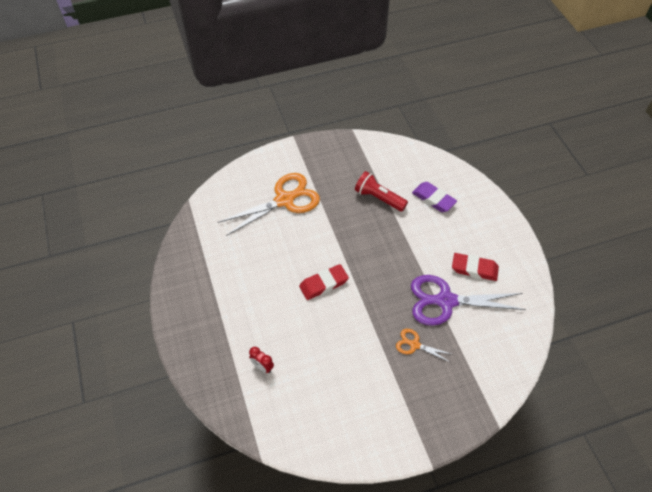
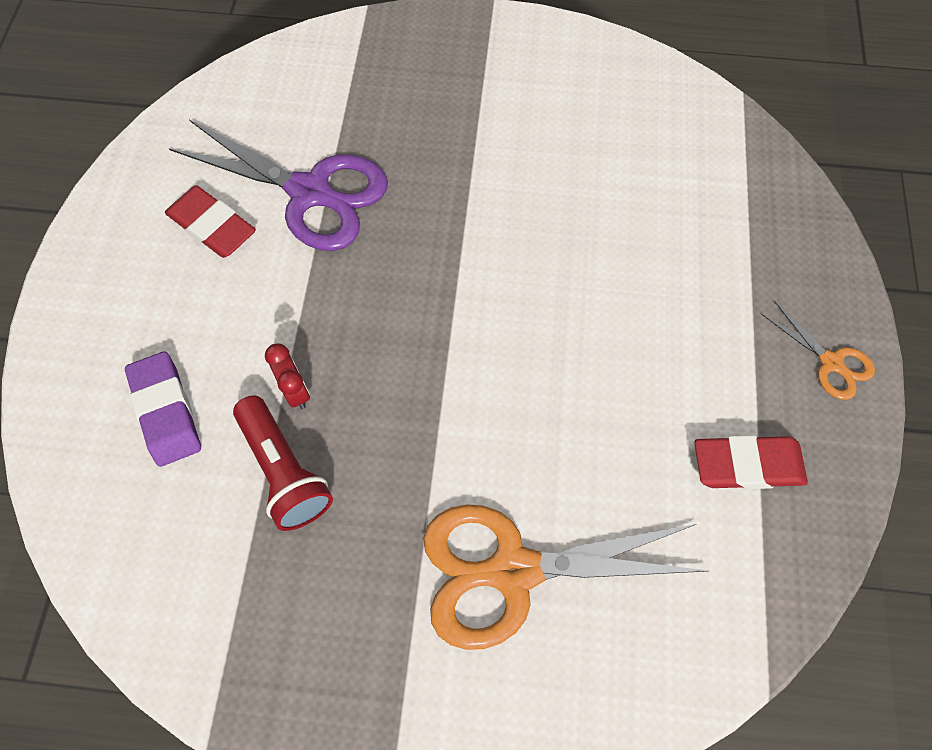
camera: 155 degrees left, 10 degrees up
red clock [249,347,274,373] -> red clock moved to [265,343,310,409]
red eraser [299,264,349,300] -> red eraser moved to [695,435,808,489]
orange scissors [396,329,454,363] -> orange scissors moved to [761,301,875,400]

